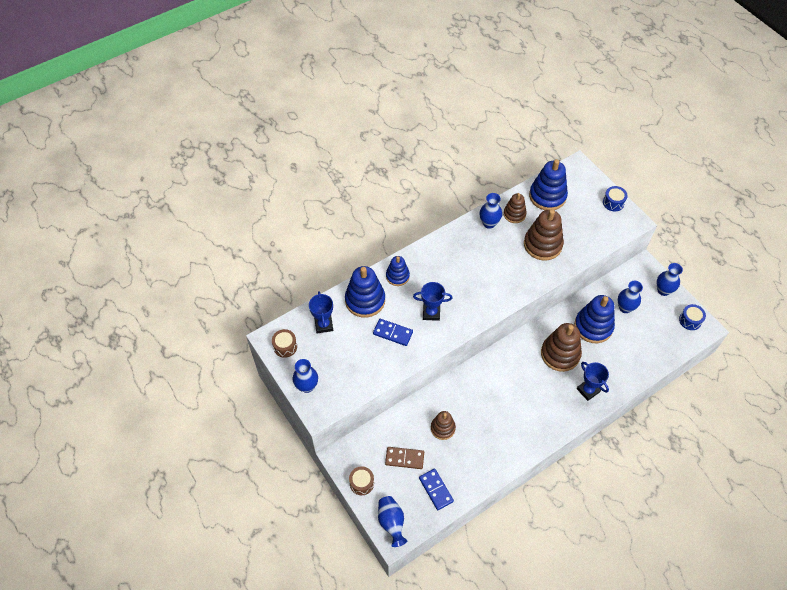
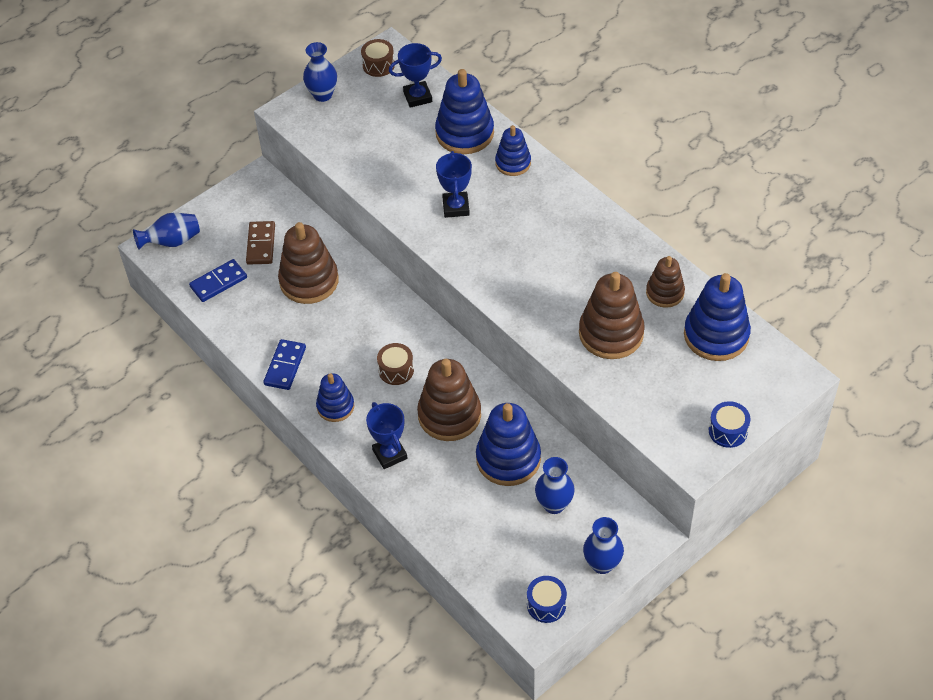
camera: 85 degrees right, 5 degrees down
brown drum [349,466,374,495] -> brown drum moved to [377,343,414,385]
blue domino [373,319,413,346] -> blue domino moved to [264,339,306,390]
brown stacking toy [431,411,456,440] -> brown stacking toy [278,222,339,304], size x1.67
blue vase [480,193,502,229] -> none
blue trophy [577,362,609,401] -> blue trophy turned 75 degrees counterclockwise [366,402,407,469]
none -> blue stacking toy [316,373,354,422]

